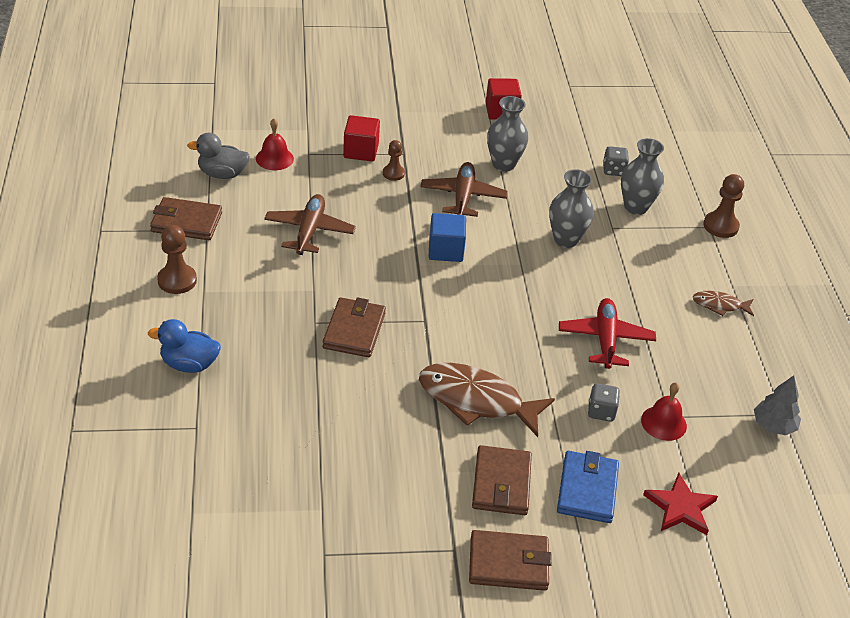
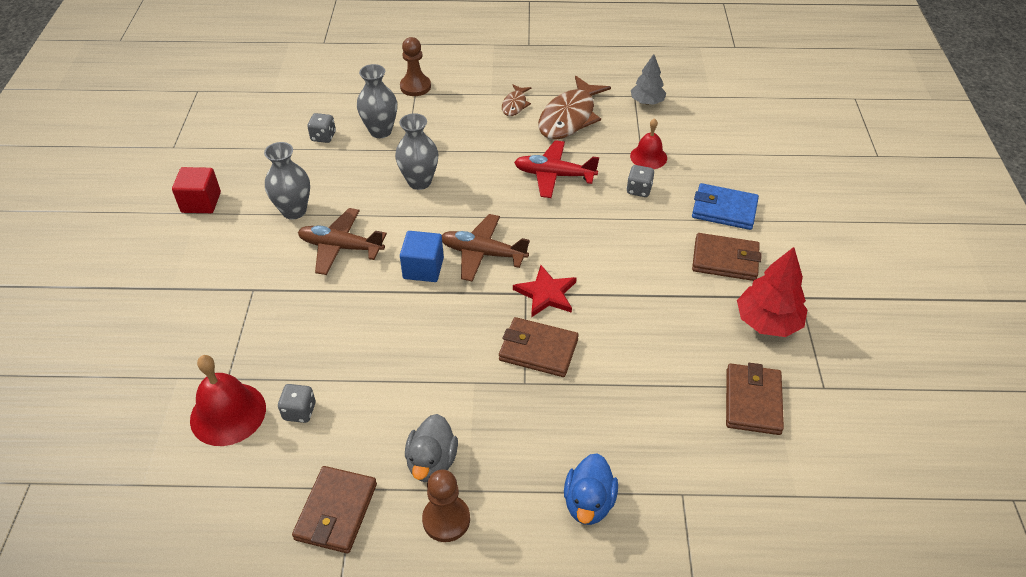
camera: 80 degrees left, 5 degrees up
grey duck [187,133,250,179] -> grey duck moved to [405,414,458,482]
red bell [256,118,294,170] -> red bell [190,355,266,446], size x1.55
brown plane [264,194,356,255] -> brown plane moved to [442,214,530,282]
red cube [343,115,380,161] -> none
brown pawn [383,140,405,181] -> none
brown fish [419,363,555,437] -> brown fish moved to [538,76,611,140]
brown wallet [469,530,552,591] -> brown wallet moved to [726,363,784,435]
red star [643,473,718,535] -> red star moved to [513,265,577,317]
none -> grey dice [278,384,315,423]
none -> red tree [737,247,808,337]

